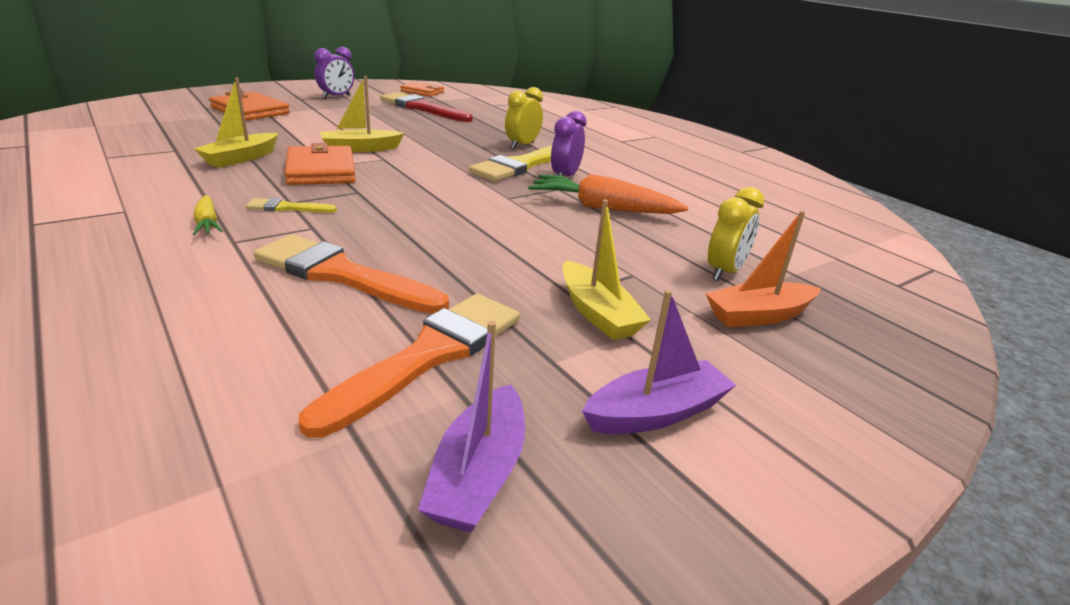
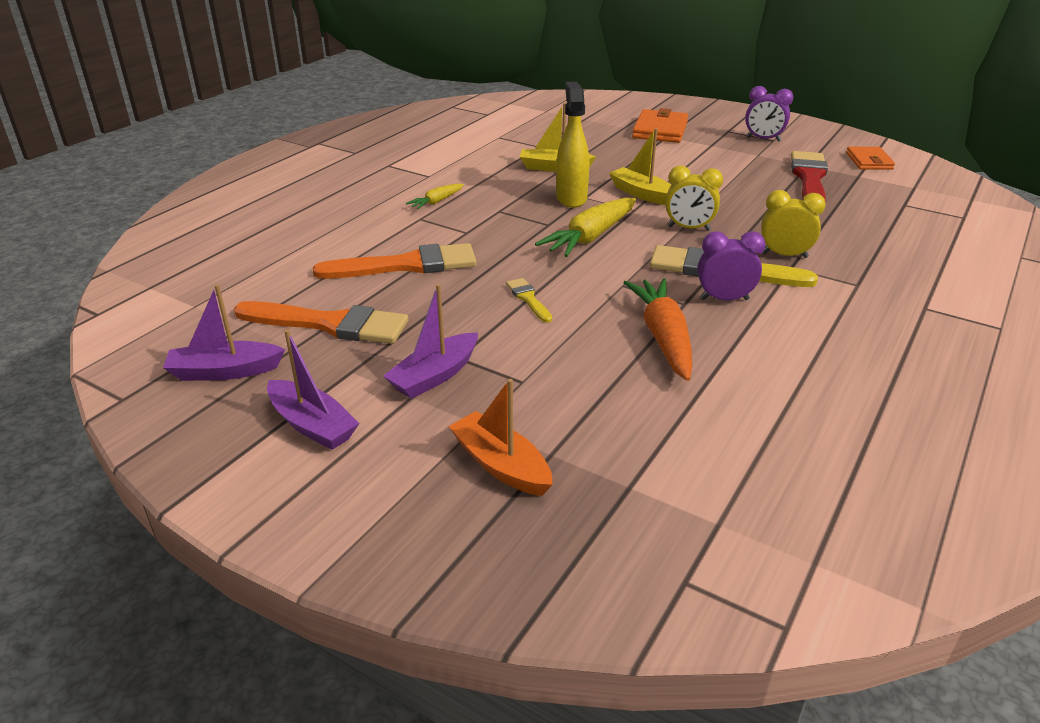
camera: 70 degrees right, 5 degrees up
yellow brush [246,198,337,213] -> yellow brush moved to [506,278,552,323]
orange brush [254,234,449,314] -> orange brush turned 75 degrees clockwise [313,243,477,279]
orange wallet [285,143,356,185] -> yellow spray bottle [556,82,590,208]
yellow boat [563,200,651,340] -> purple boat [383,284,478,399]
yellow clock [708,187,764,281] -> yellow clock moved to [666,166,723,231]
none -> yellow carrot [535,198,636,257]

